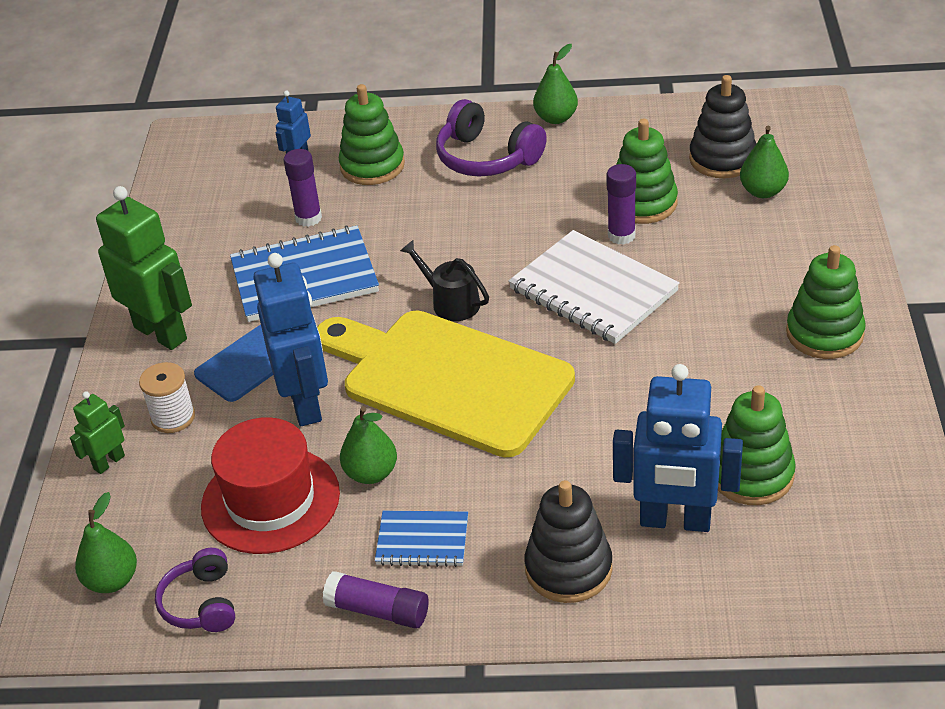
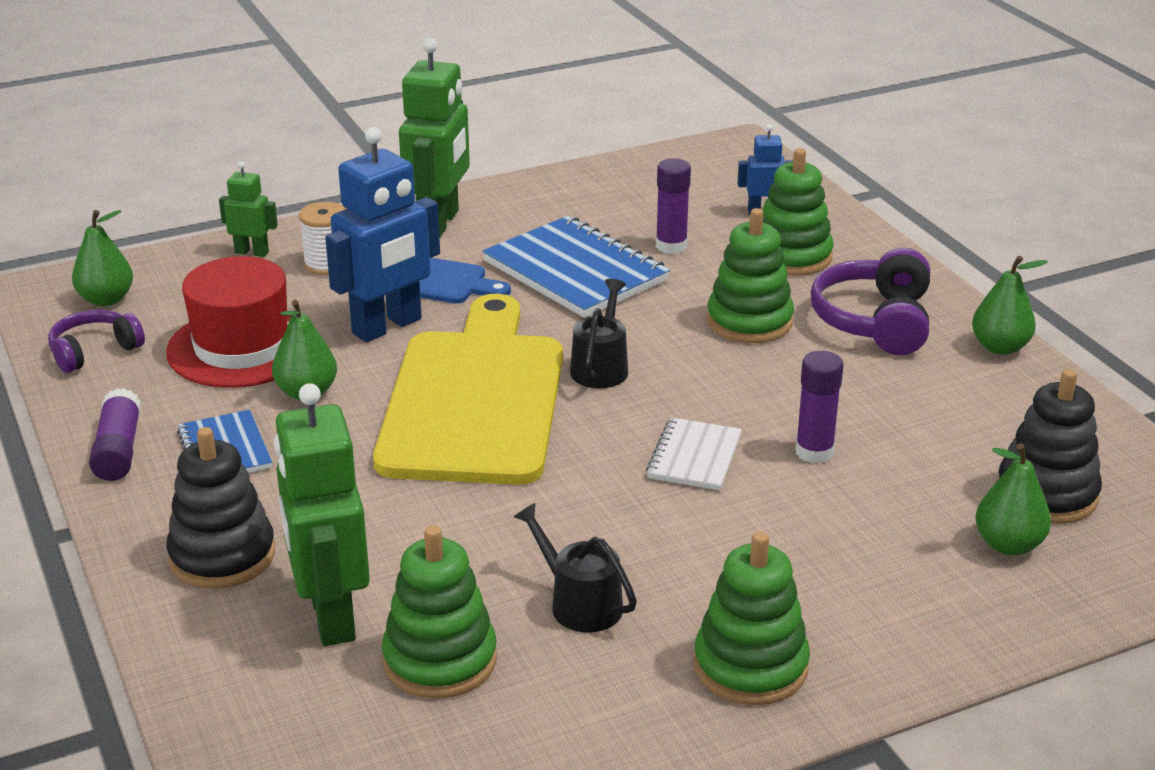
camera: 60 degrees right, 10 degrees down
white notebook [508,230,680,344] -> white notebook [646,417,742,490], size x0.55
blue robot [613,364,743,532] -> green robot [274,383,370,646]
green stacking toy [616,119,678,224] -> green stacking toy moved to [707,208,794,343]
none -> black watering can [514,503,637,632]

